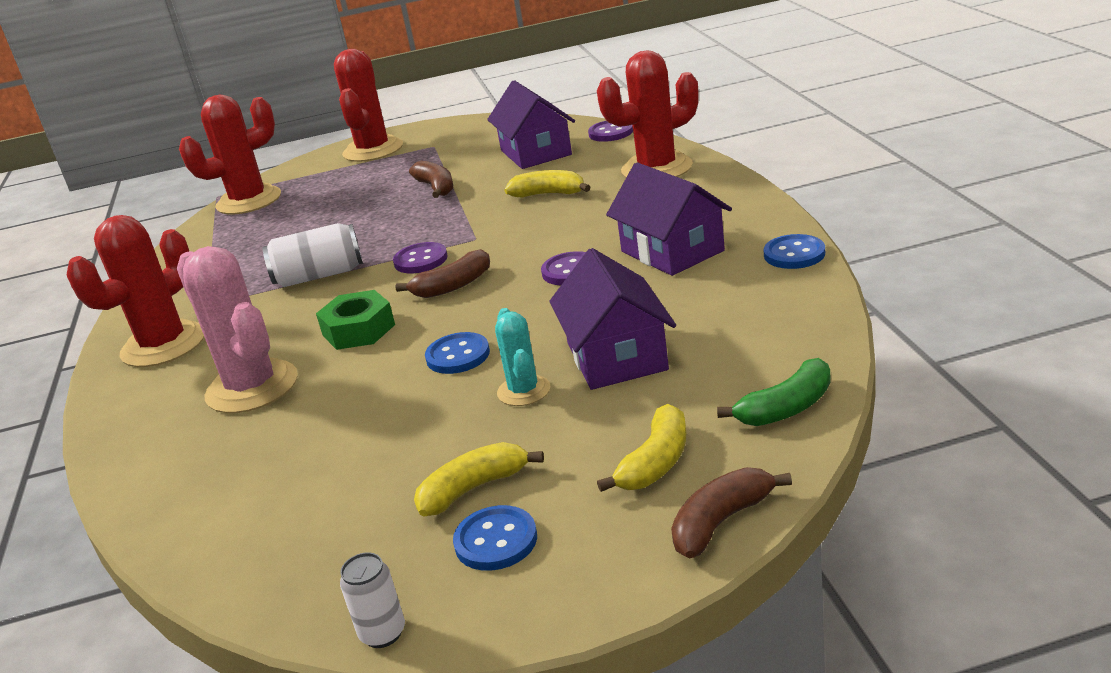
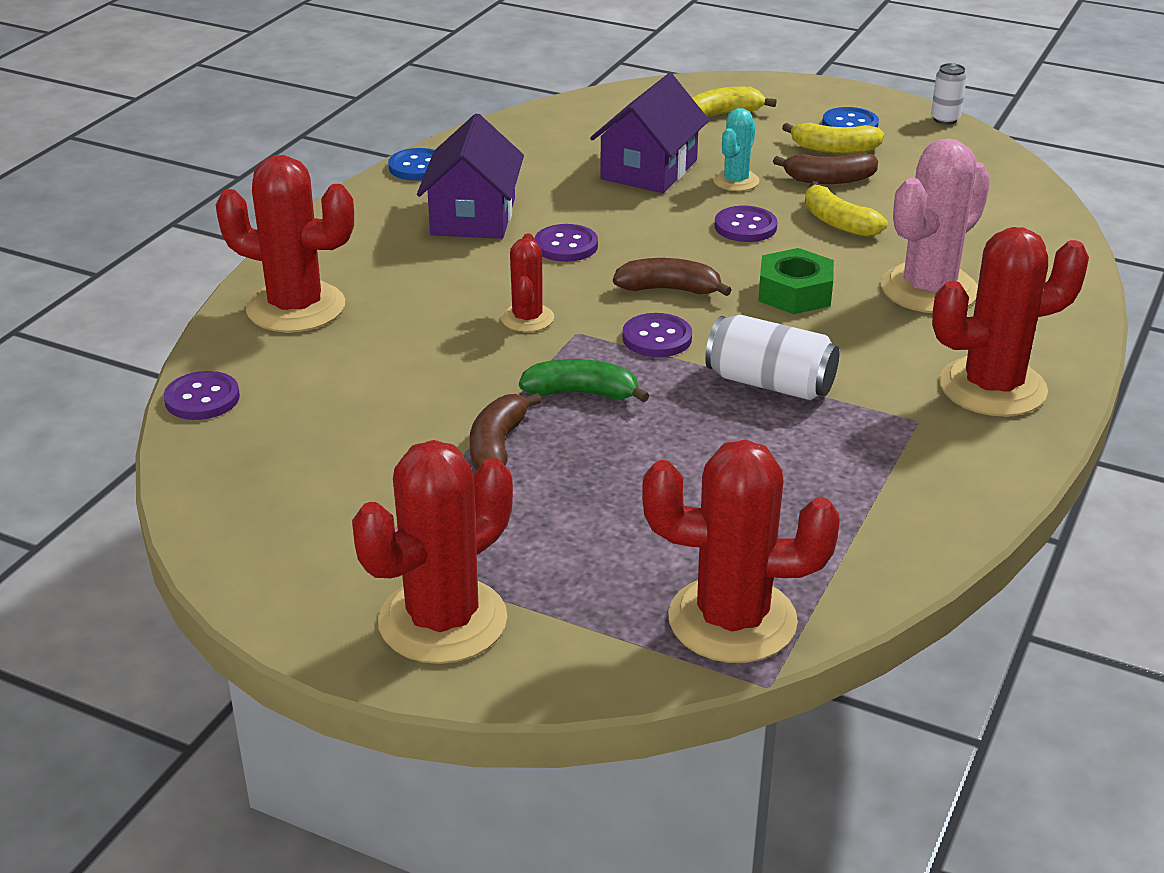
camera: 145 degrees left, 5 degrees up
pink cactus [177,246,298,413] -> pink cactus turned 45 degrees clockwise [881,138,991,313]
blue button [425,332,490,374] -> purple button [715,206,777,242]
purple house [487,80,575,169] -> none
yellow banana [504,170,590,198] -> yellow banana moved to [805,181,888,237]
brown banana [671,467,792,558] -> brown banana moved to [773,152,878,184]
green banana [717,358,831,426] -> green banana moved to [519,359,650,402]
none -> red cactus [501,233,554,332]

